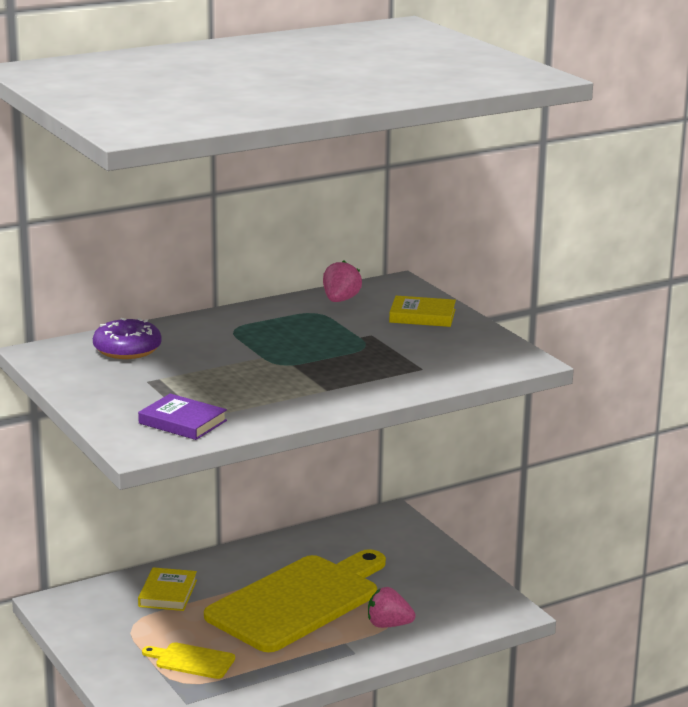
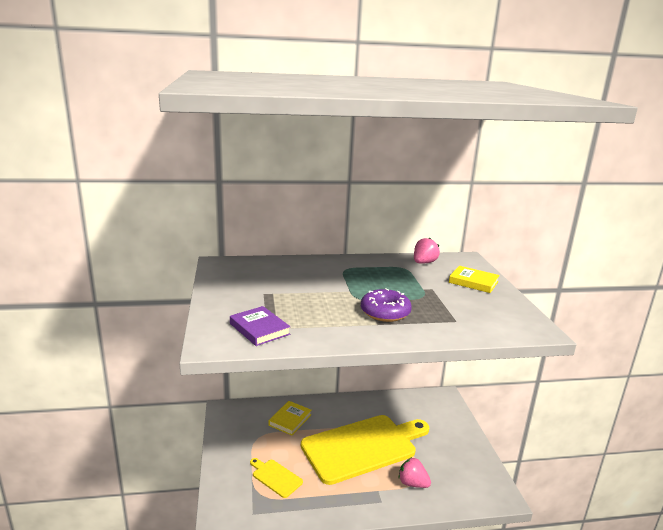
camera: 20 degrees right, 0 degrees up
purple donut [93,318,162,359] -> purple donut moved to [361,288,412,322]

